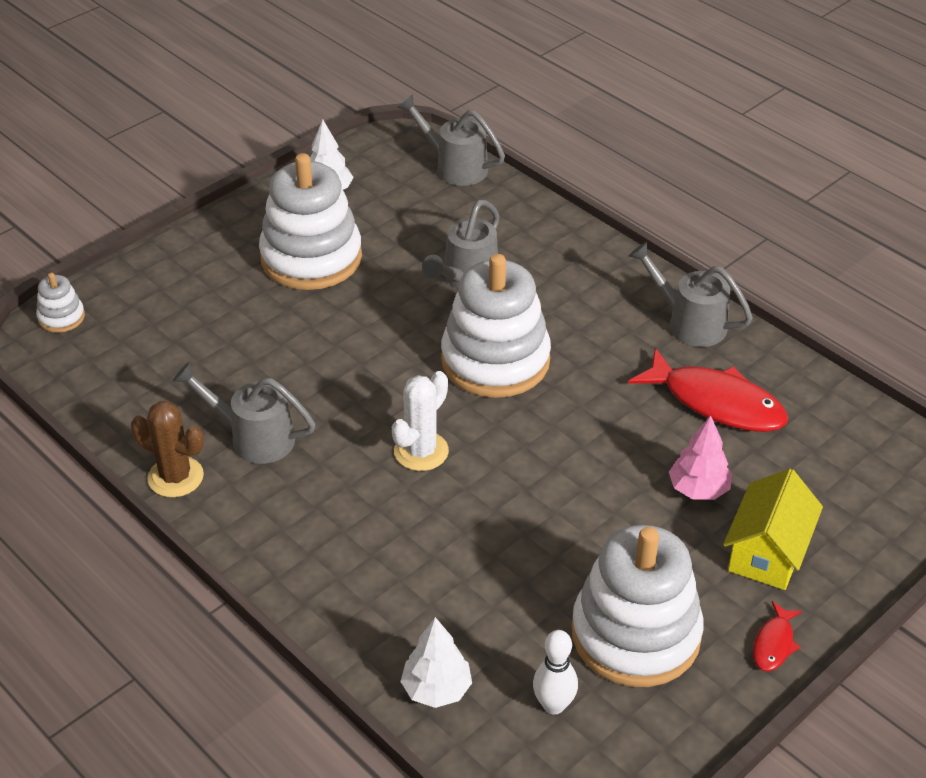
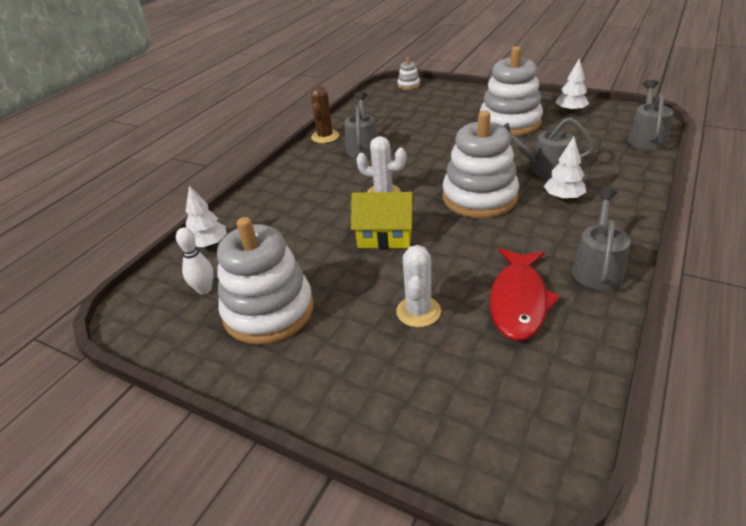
camera: 75 degrees right, 5 degrees down
pink tree [669,416,732,500] -> white cactus [396,245,441,327]
yellow house [723,469,823,590] -> yellow house moved to [351,192,414,249]
red fish [753,601,802,671] -> none
none -> white tree [544,137,586,200]

